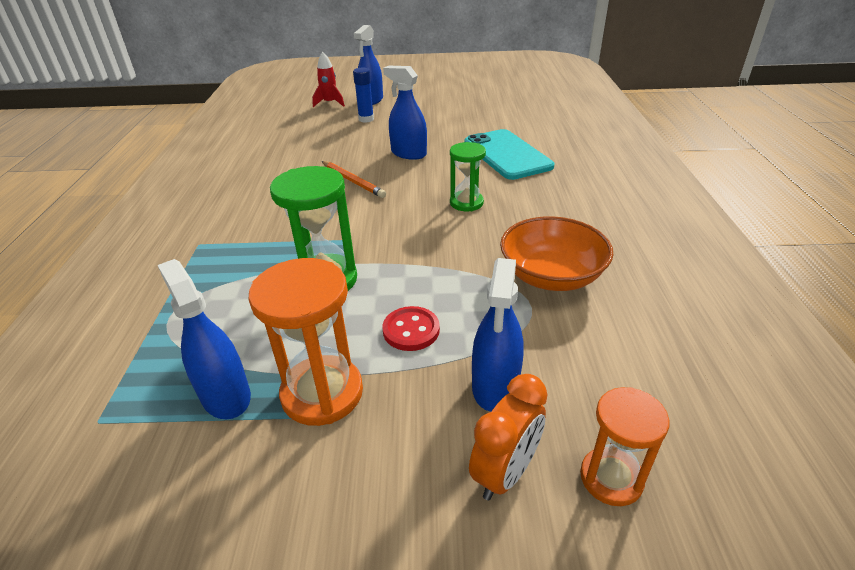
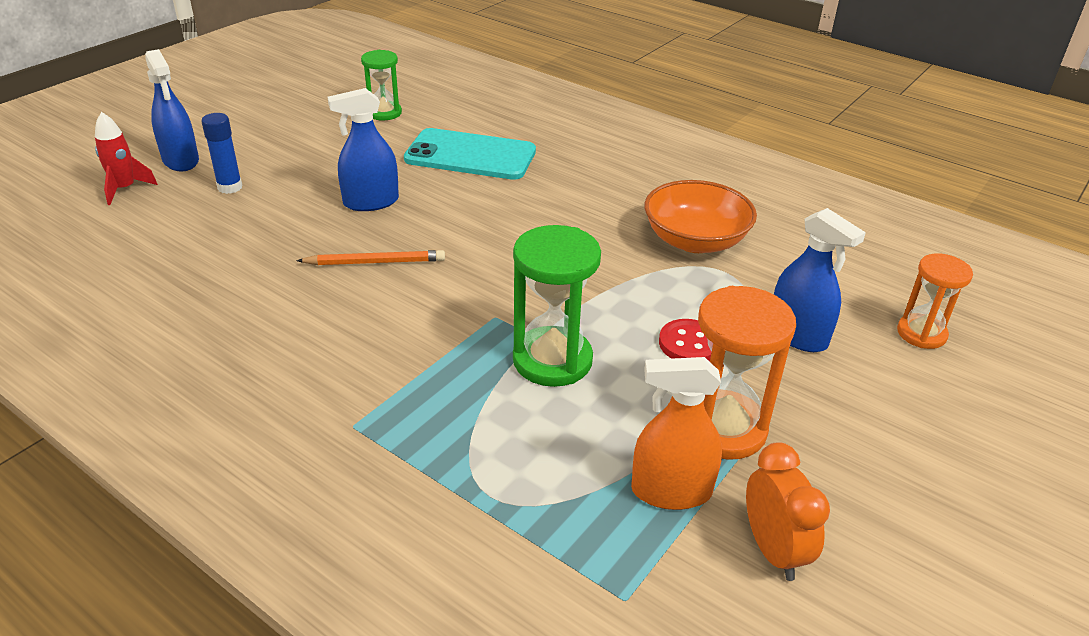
camera: 55 degrees left, 0 degrees up
blue spray bottle [158,259,251,419] -> orange spray bottle [631,357,722,510]
green hourglass [450,142,486,211] -> green hourglass moved to [361,50,402,120]
orange clock [469,374,547,501] -> orange clock moved to [746,442,830,581]

